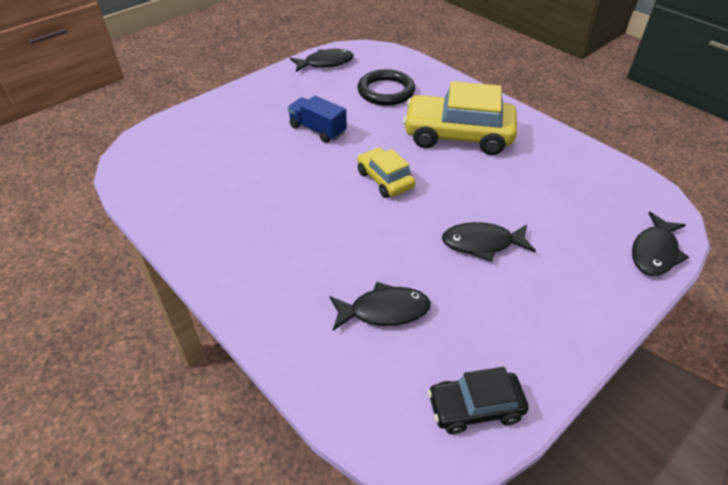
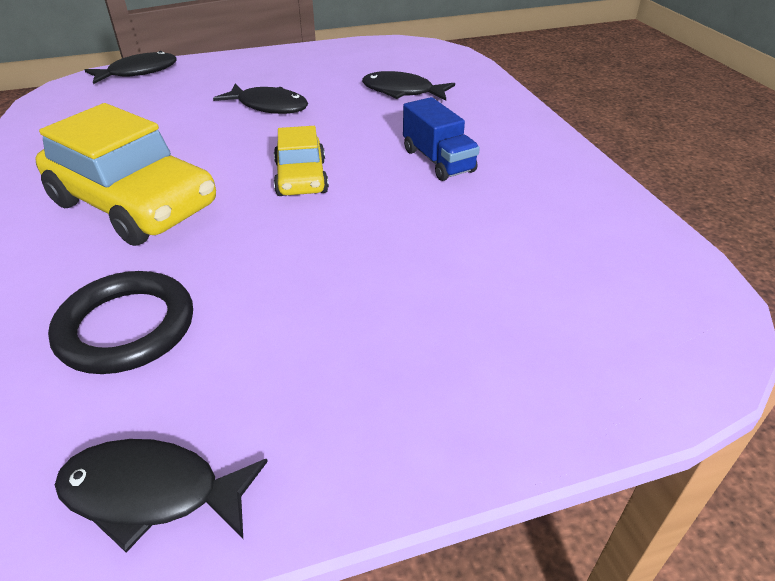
camera: 155 degrees left, 5 degrees down
blue truck [288,96,347,143] -> blue truck moved to [403,97,480,181]
black car [428,367,529,434] -> none

